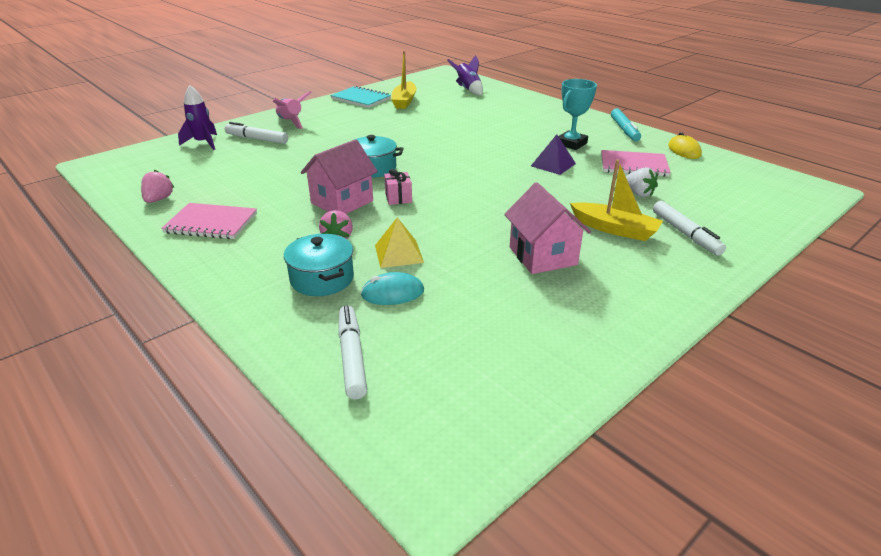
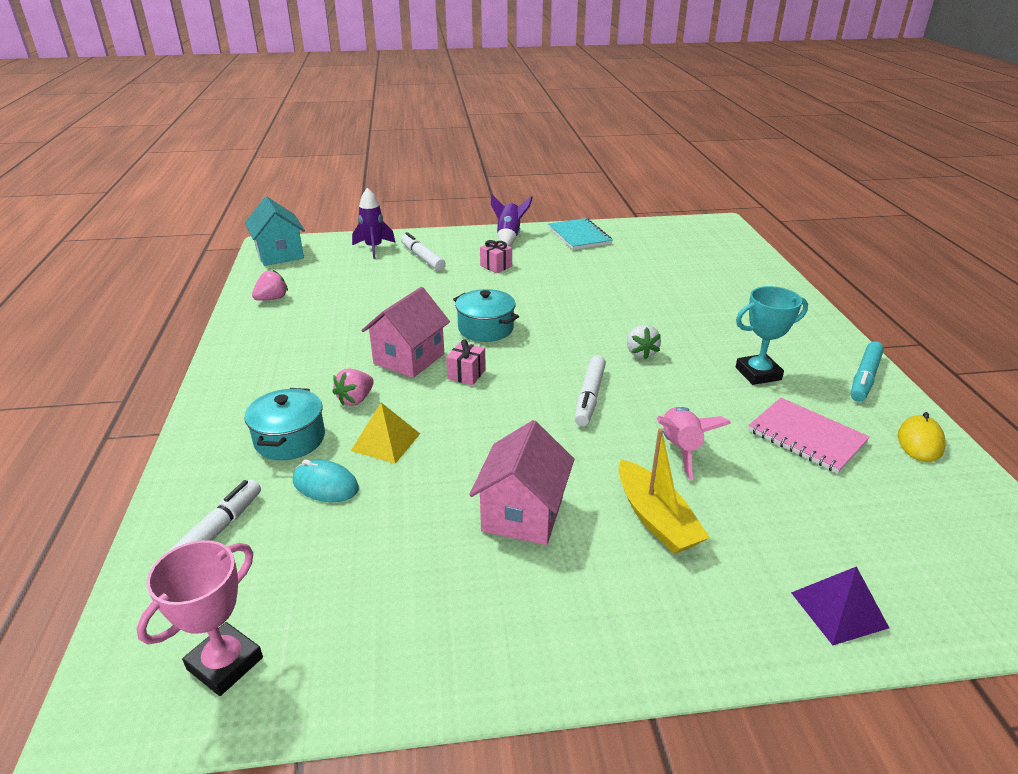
camera: 35 degrees right, 0 degrees up
pink notebook [161,203,257,239] -> none
pink rocket [273,91,312,129] -> pink rocket moved to [657,407,731,480]
pink house [301,139,378,214] -> pink house turned 45 degrees counterclockwise [361,287,450,378]
yellow boat [391,51,416,109] -> none
purple rocket [447,55,483,95] -> purple rocket moved to [491,195,533,246]
purple pyramid [531,134,576,175] -> purple pyramid moved to [791,566,889,645]
white strawberry [626,167,658,197] -> white strawberry moved to [627,325,661,360]
white marker [653,201,726,256] -> white marker moved to [574,355,606,426]
none -> pink trophy [137,540,263,696]
none -> turquoise house [245,196,305,266]
none -> pink gift [480,240,512,273]

